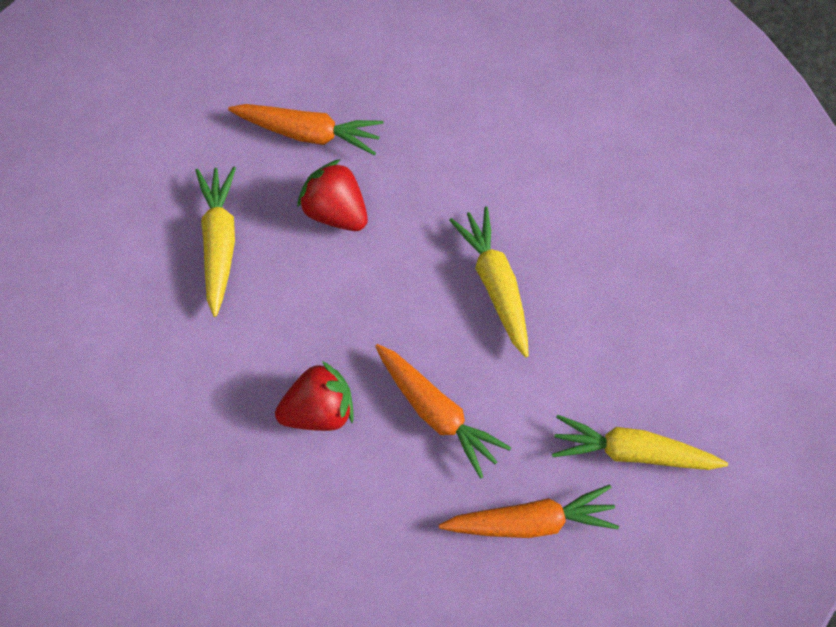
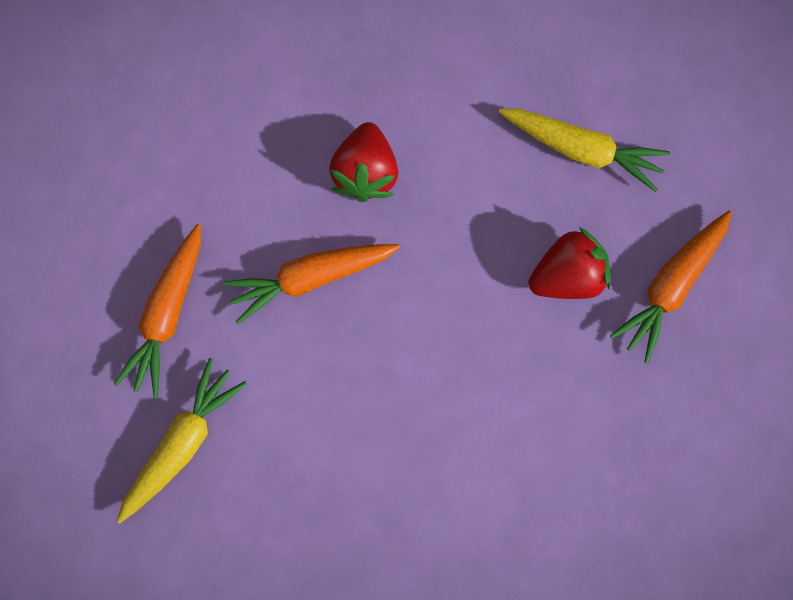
camera: 115 degrees right, 10 degrees up
yellow carrot [449,206,529,358] -> none

